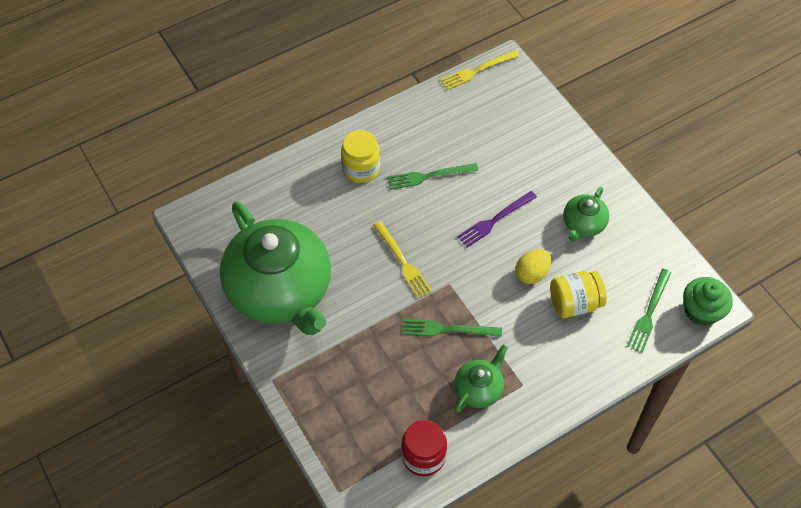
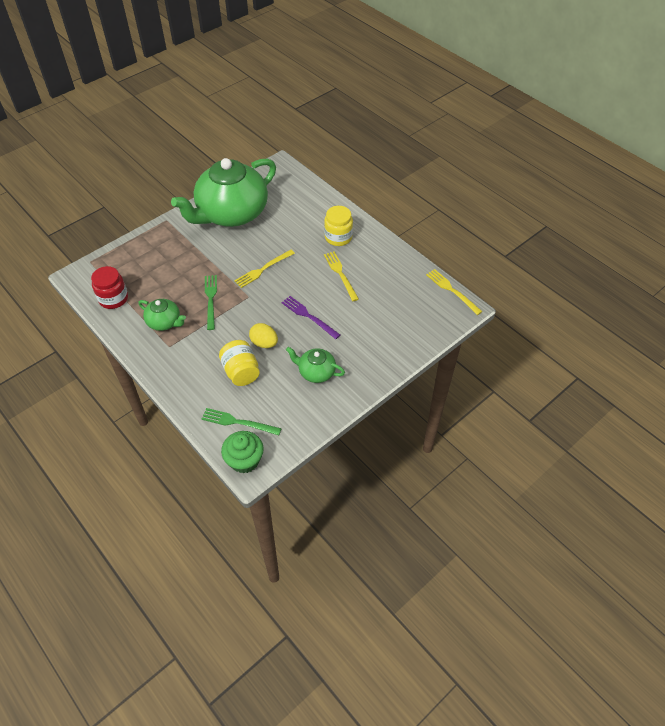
camera: 80 degrees right, 5 degrees down
green fork [387,163,478,190] -> yellow fork [324,251,359,301]

